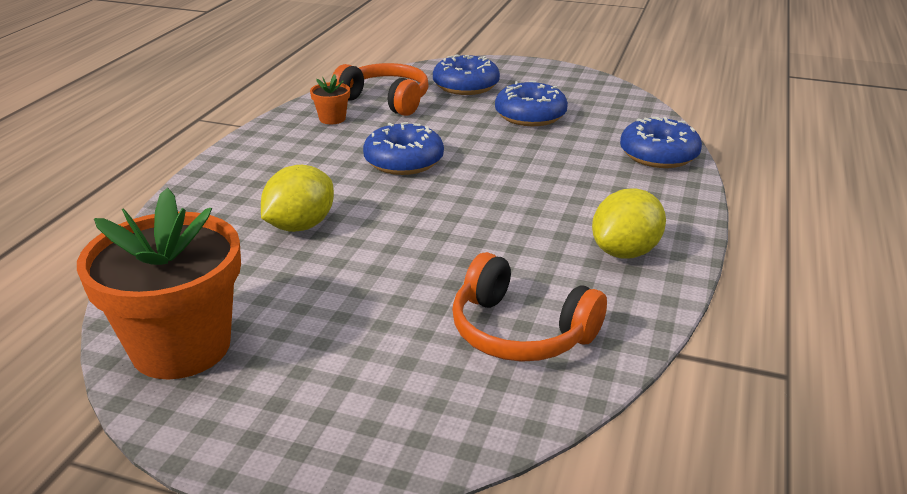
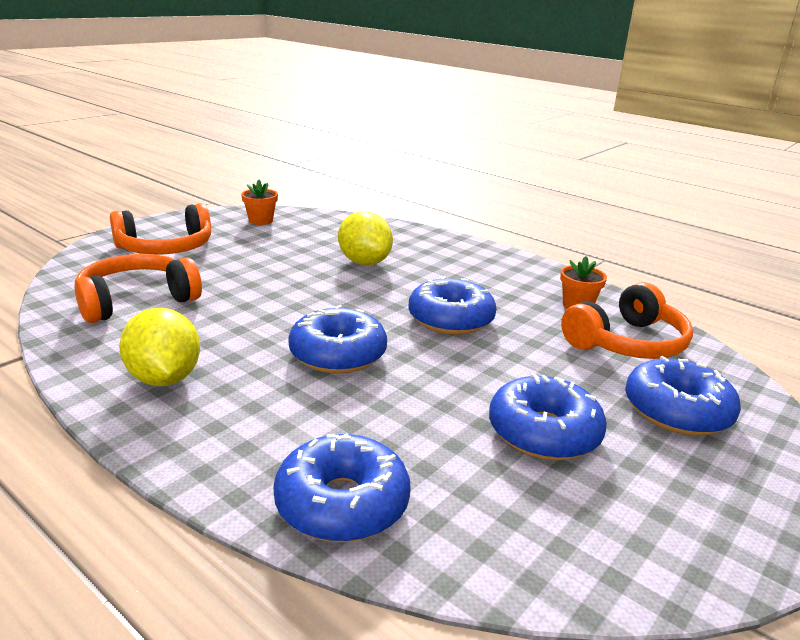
camera: 110 degrees right, 5 degrees down
orange flower pot [77,188,241,379] -> orange flower pot [241,180,278,225], size x0.42
none -> orange headphones [110,203,211,255]
none -> blue donut [288,305,387,374]

